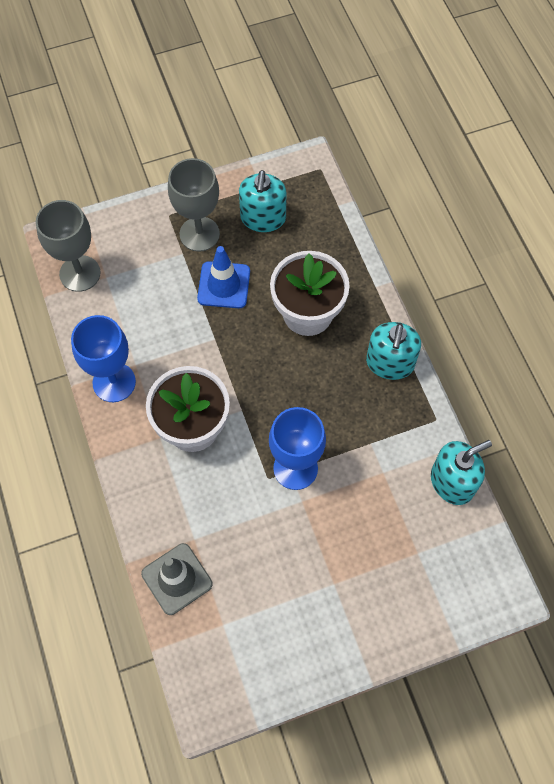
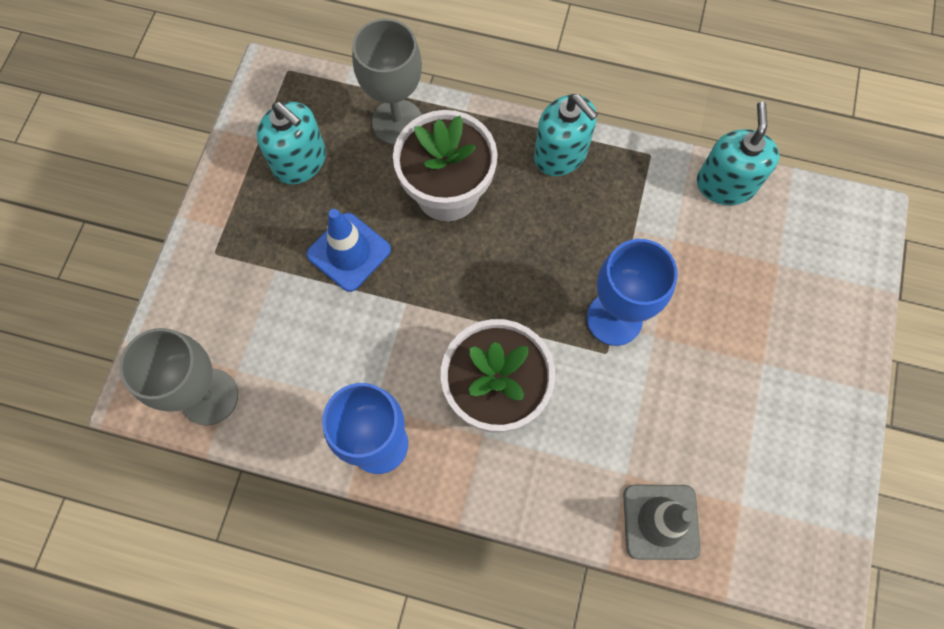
camera: 55 degrees left, 5 degrees up
grey goblet [168,158,220,252] -> grey goblet moved to [352,18,422,145]

